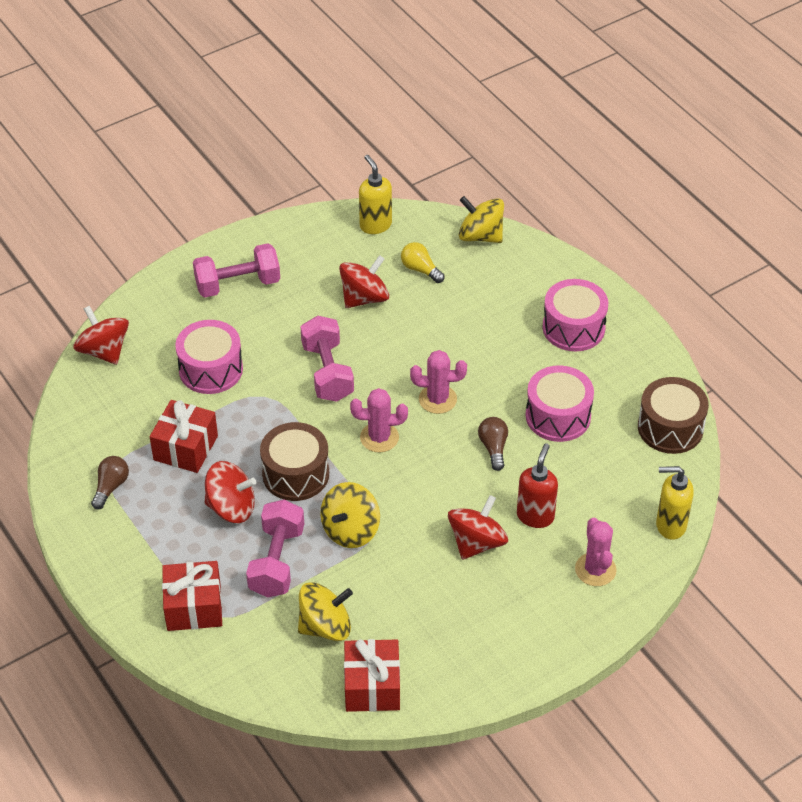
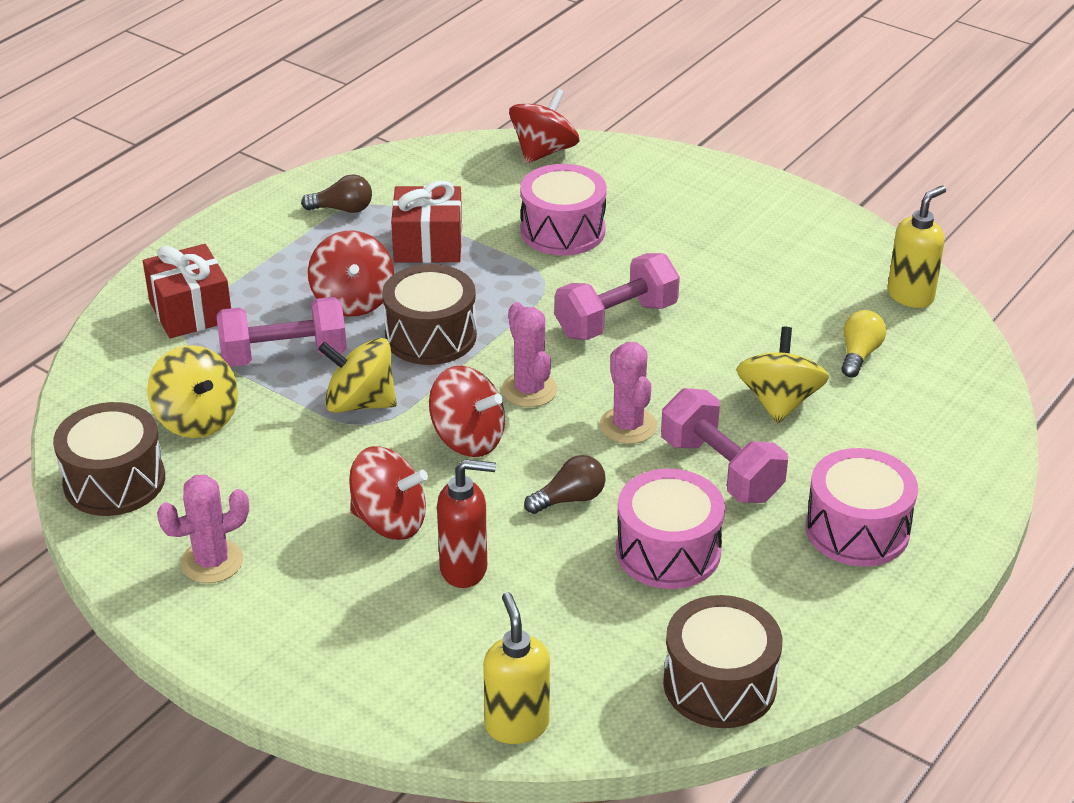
camera: 70 degrees right, 10 degrees down
pink dumbbell [193,243,280,298] -> pink dumbbell moved to [661,388,788,503]
red spinning top [339,255,389,308] -> red spinning top moved to [429,366,505,457]
red gift [344,639,400,712] -> brown drum [53,402,165,516]
yellow spinning top [459,196,504,243] -> yellow spinning top moved to [736,327,829,423]
pink cactus [575,518,617,586] -> pink cactus moved to [157,474,249,583]

